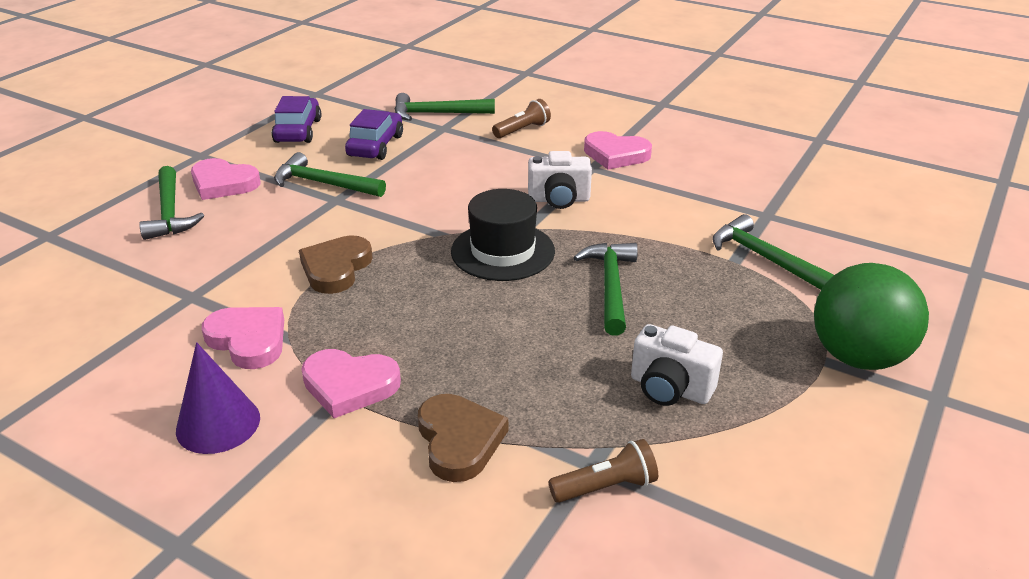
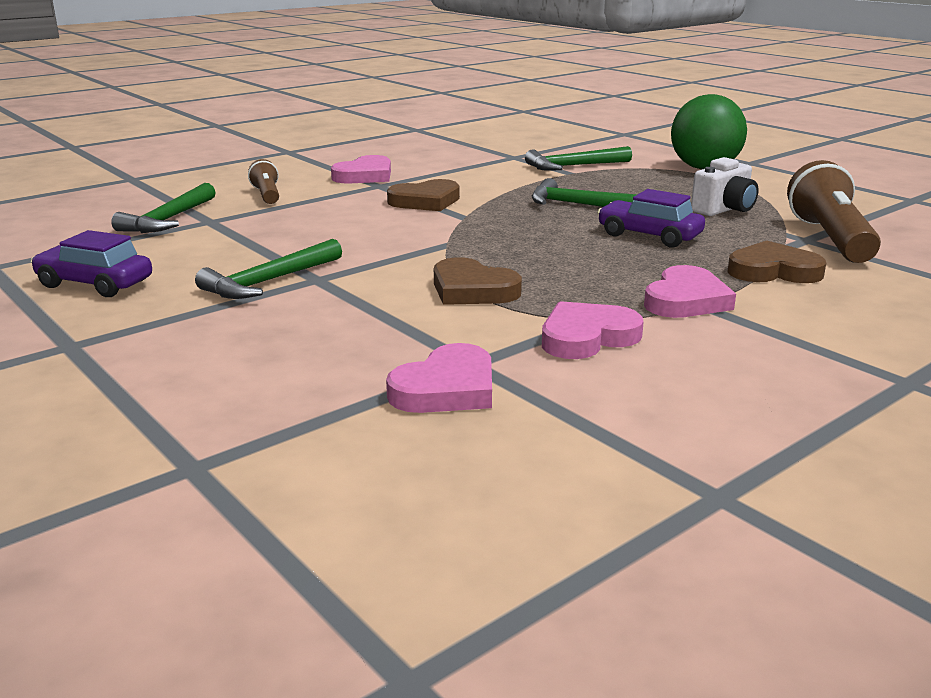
camera: 70 degrees left, 10 degrees down
green hammer [139,166,204,240] -> none
purple cone [176,342,260,454] -> none
pink heart [191,158,261,200] -> pink heart moved to [386,343,492,413]
purple car [345,109,403,160] -> purple car moved to [597,189,705,248]
black hat [451,189,555,281] -> none
white camera [528,151,592,209] -> brown heart [387,179,460,211]
brown flashlight [549,439,658,503] -> brown flashlight [787,160,881,263], size x1.87

